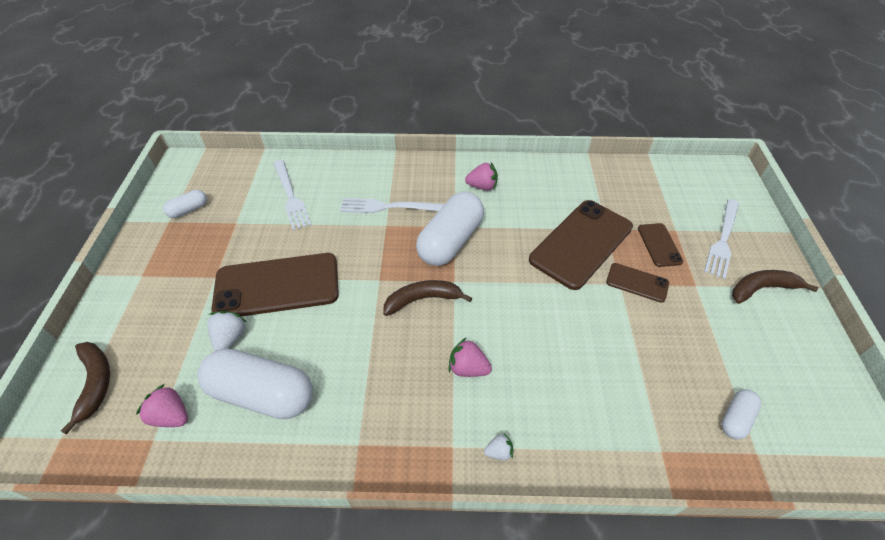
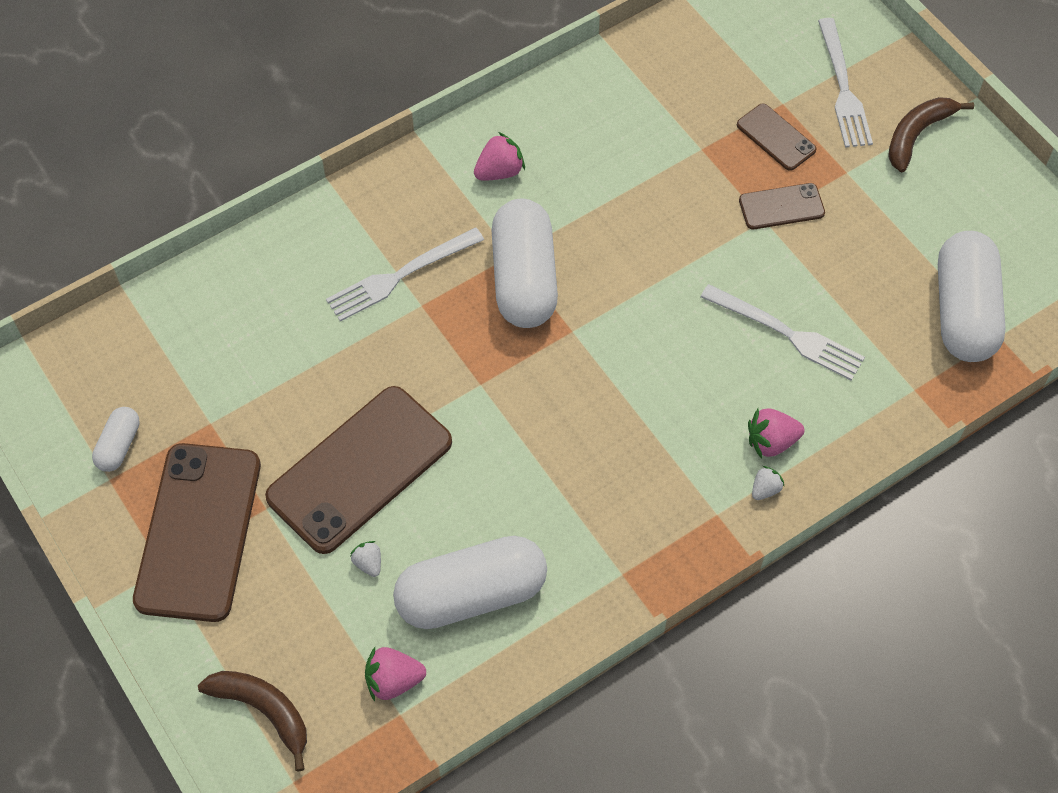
camera: 35 degrees left, 10 degrees up
white strawberry [207,311,247,351] -> white strawberry [350,541,381,577], size x0.61
white fork [274,160,311,231] -> white fork moved to [700,284,865,380]
brown banana [383,280,472,316] -> none
pink strawberry [448,338,492,377] -> pink strawberry moved to [748,408,804,459]
brown phone [529,200,633,290] -> brown phone moved to [133,443,261,622]
white capsule [722,390,761,440] -> white capsule [938,231,1006,362], size x2.10

